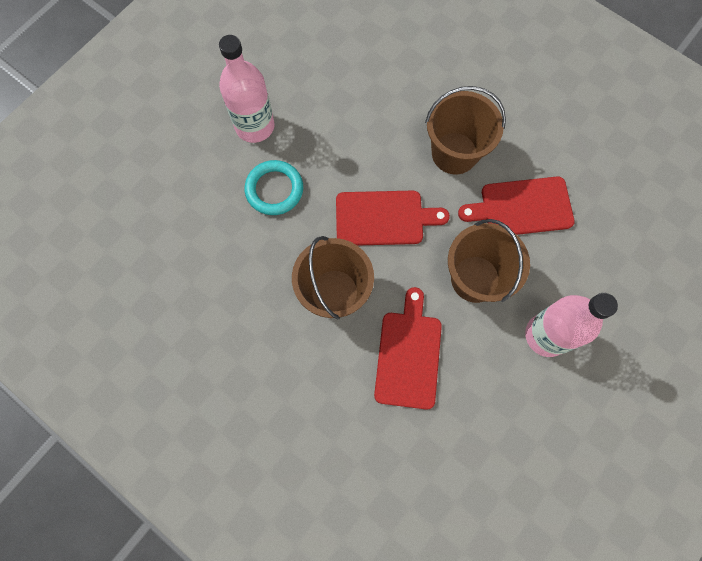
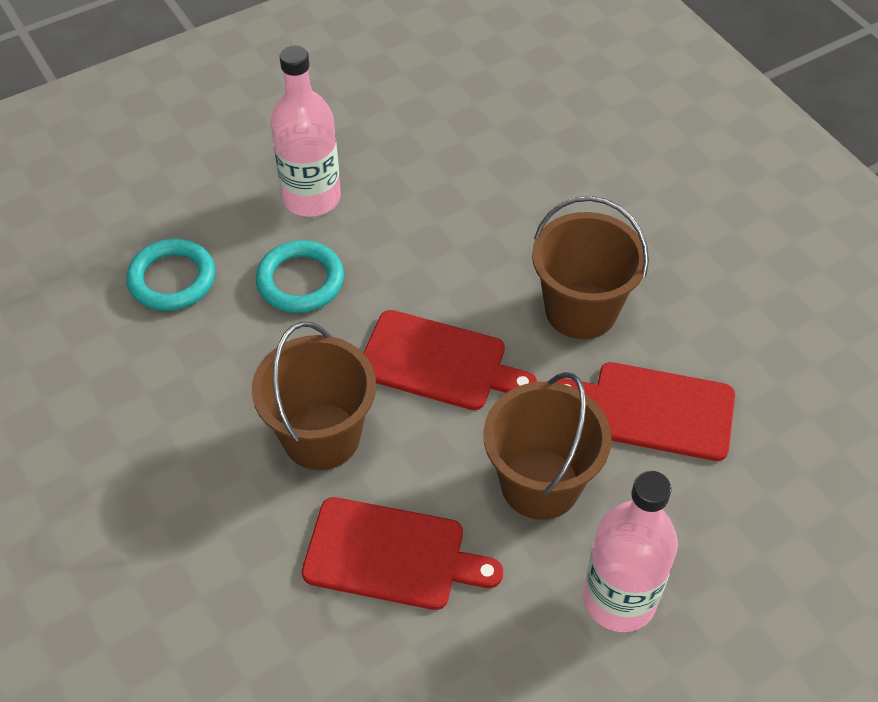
camera: 20 degrees right, 20 degrees down
red cutting board [374,287,442,410] -> red cutting board turned 75 degrees clockwise [302,497,503,610]
none -> turquoise ring [126,239,215,311]

